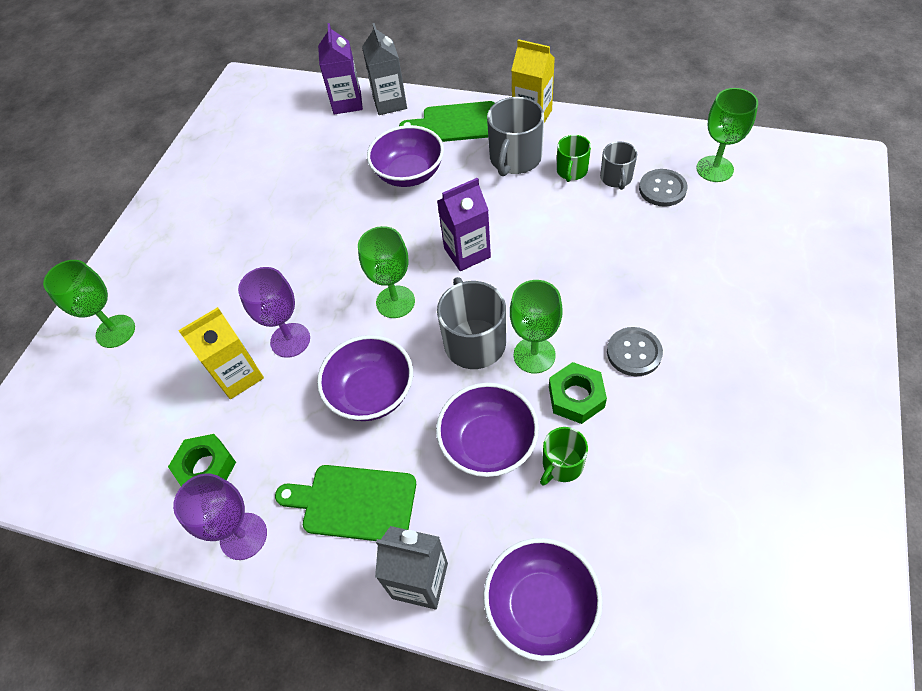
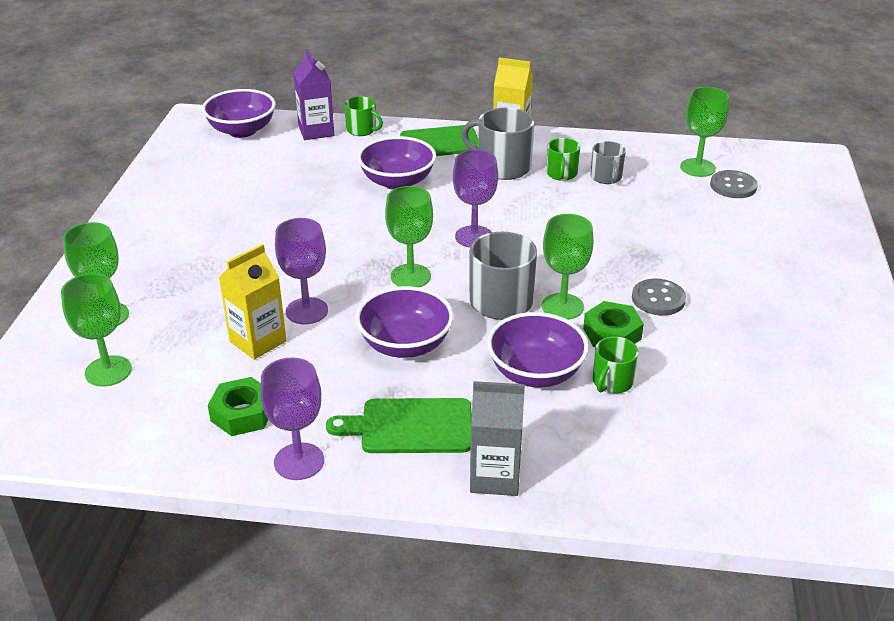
camera: 15 degrees left, 20 degrees down
grey carton [362,23,407,115] -> green mug [344,97,383,136]
purple carton [437,178,491,271] -> purple goblet [453,150,498,248]
purple bowl [483,538,603,661] -> purple bowl moved to [202,89,276,138]
grey mug [487,97,544,176] -> grey mug turned 105 degrees clockwise [461,108,535,180]
grey button [639,169,688,207] -> grey button moved to [710,170,758,198]
none -> green goblet [61,273,132,387]

